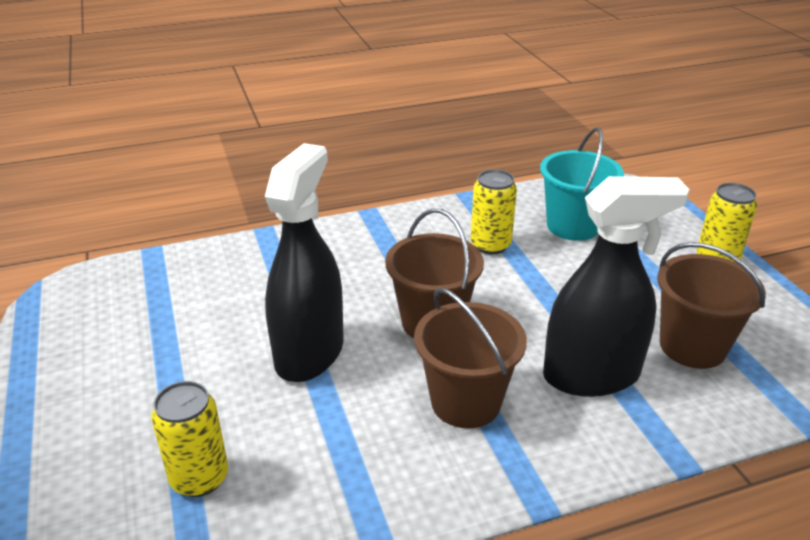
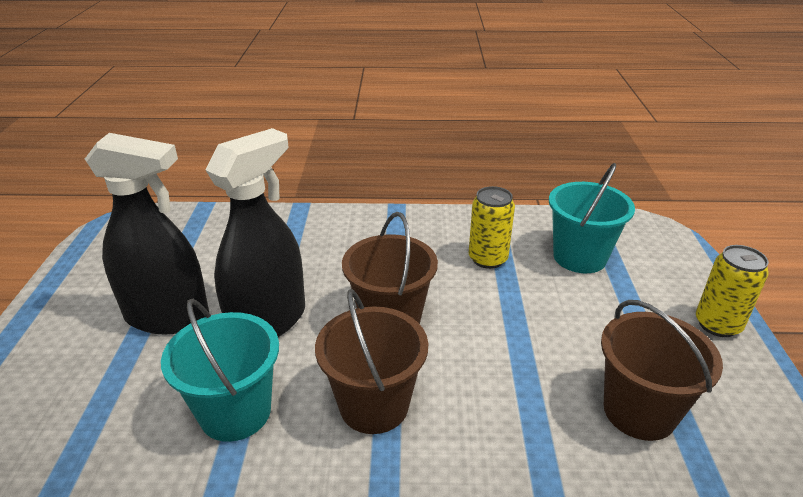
camera: 20 degrees right, 0 degrees up
yellow can [151,381,228,497] -> none
black spray bottle [543,176,690,397] -> black spray bottle moved to [85,133,209,334]
none -> turquoise bucket [161,299,279,442]

